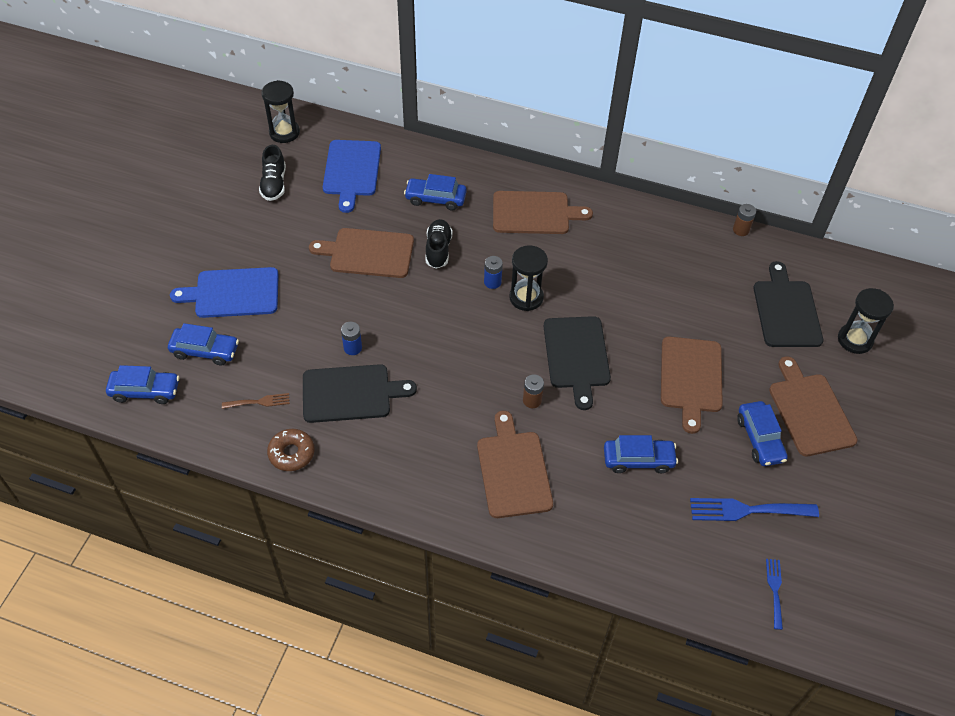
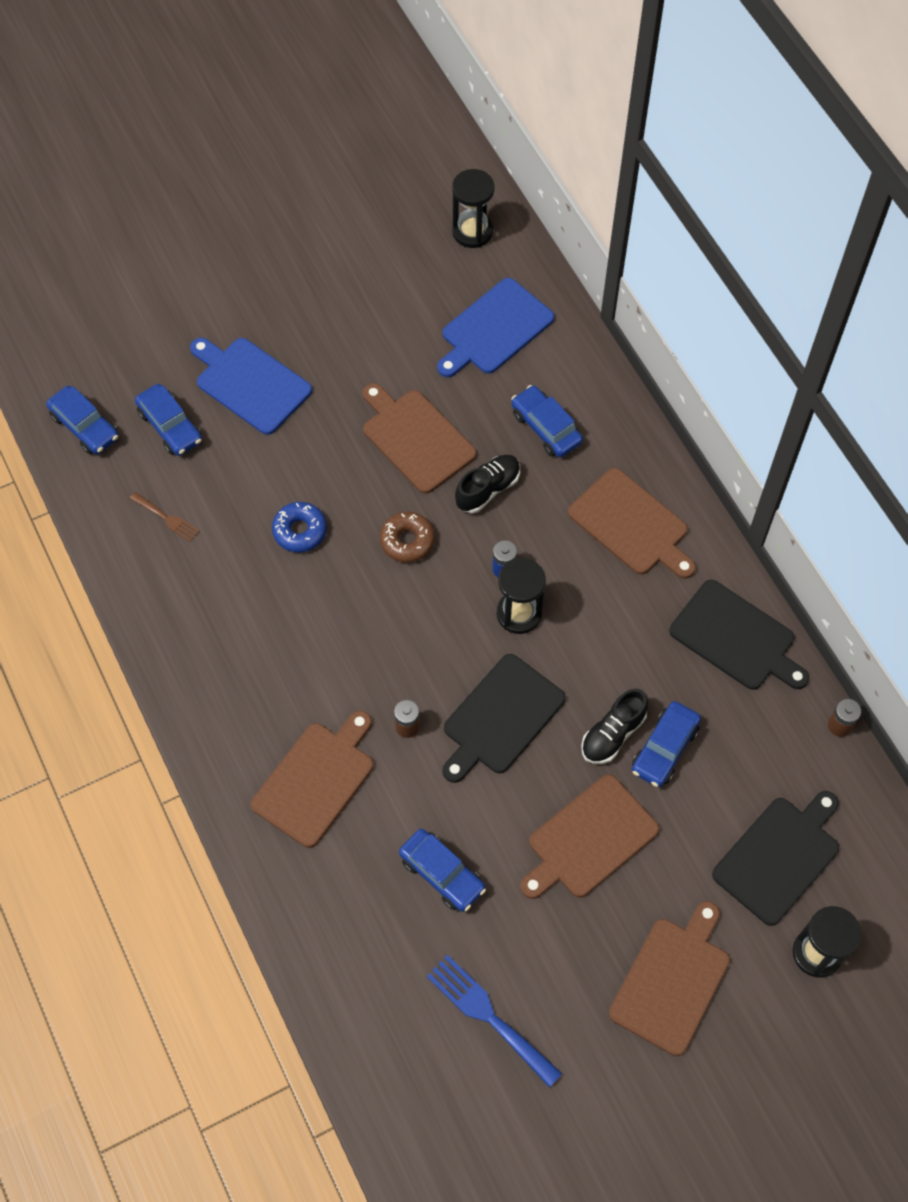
camera: 45 degrees right, 10 degrees up
black shoe [259,145,286,201] -> black shoe moved to [581,689,648,764]
brown donut [267,429,315,471] -> brown donut moved to [380,512,435,563]
black cutting board [303,364,417,423] -> black cutting board moved to [669,580,809,690]
blue battery [341,322,362,355] -> blue donut [272,502,327,553]
blue car [737,401,788,466] -> blue car moved to [632,701,701,787]
blue fork [766,559,783,630] -> none

